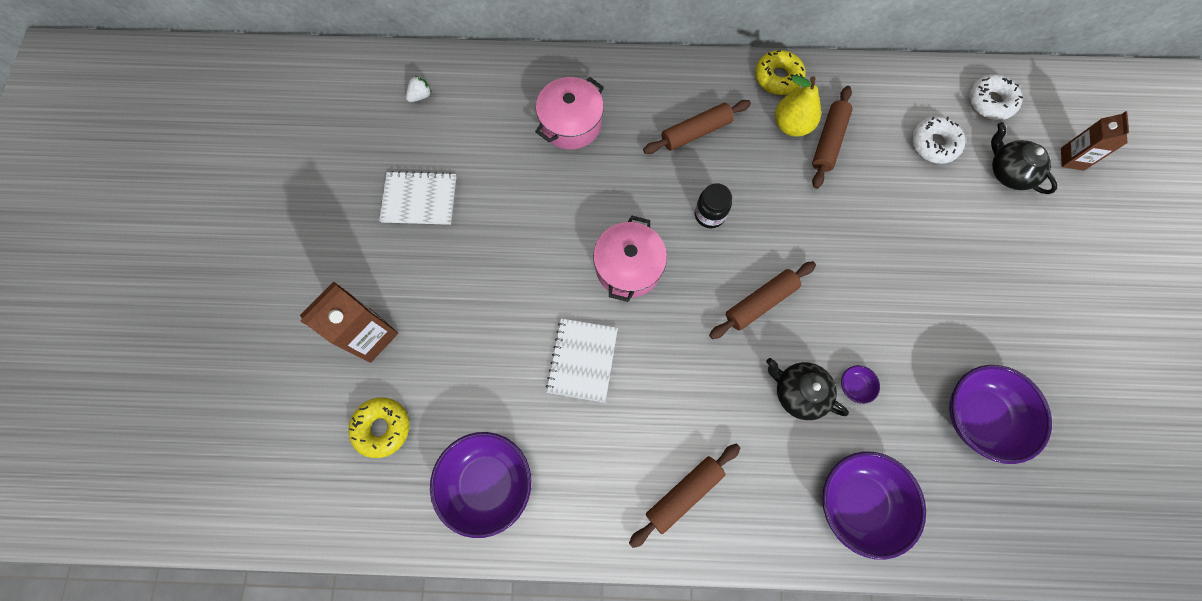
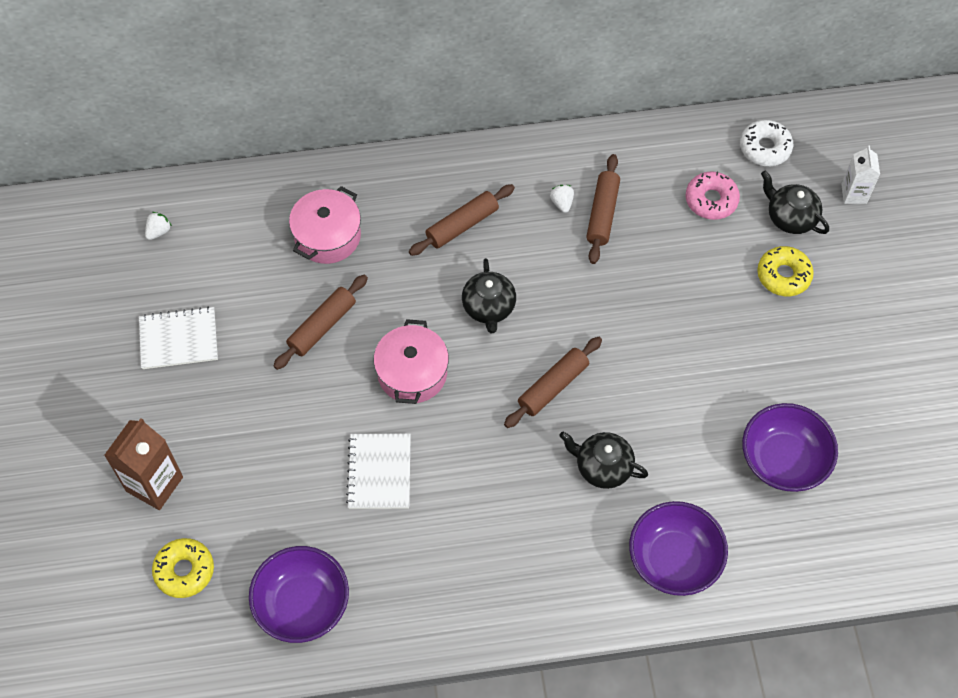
camera: 10 degrees left, 10 degrees down
brown rolling pin [629,444,740,548] -> brown rolling pin moved to [273,275,368,370]
black jar [695,183,732,228] -> black teapot [462,258,516,333]
yellow donut [755,50,806,95] -> yellow donut moved to [757,246,814,296]
yellow pear [775,75,821,137] -> white strawberry [550,185,574,213]
purple bowl [841,365,880,404] -> none
white donut [911,116,966,164] -> pink donut [686,171,740,220]
brown carton [1061,111,1129,170] -> white carton [841,145,880,204]

